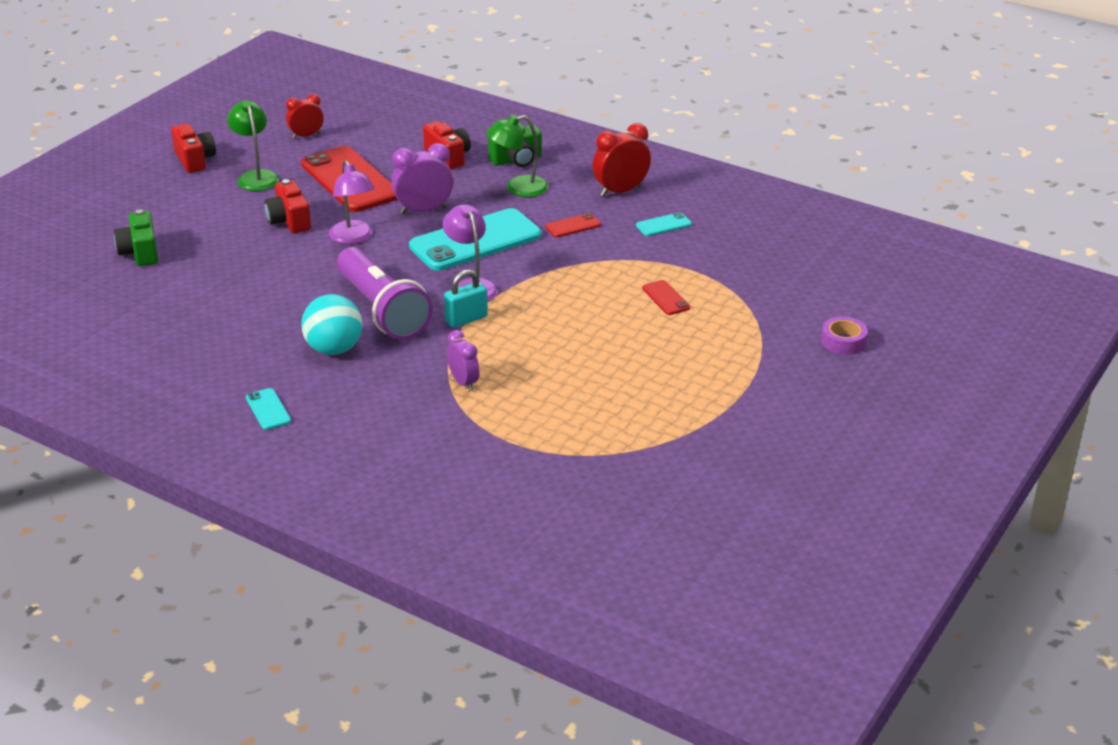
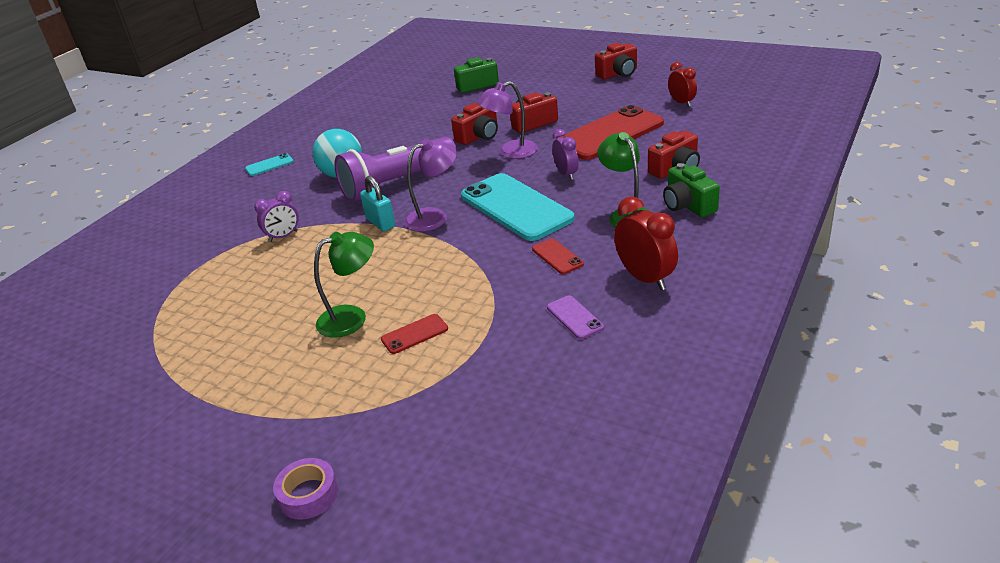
camera: 90 degrees right, 0 degrees up
green lamp [227,100,279,191] -> green lamp moved to [314,232,374,338]
purple clock [391,143,453,214] -> purple clock [552,129,578,180], size x0.65
turquoise phone [636,212,692,236] -> purple phone [547,295,604,339]
none -> red camera [451,103,498,145]

